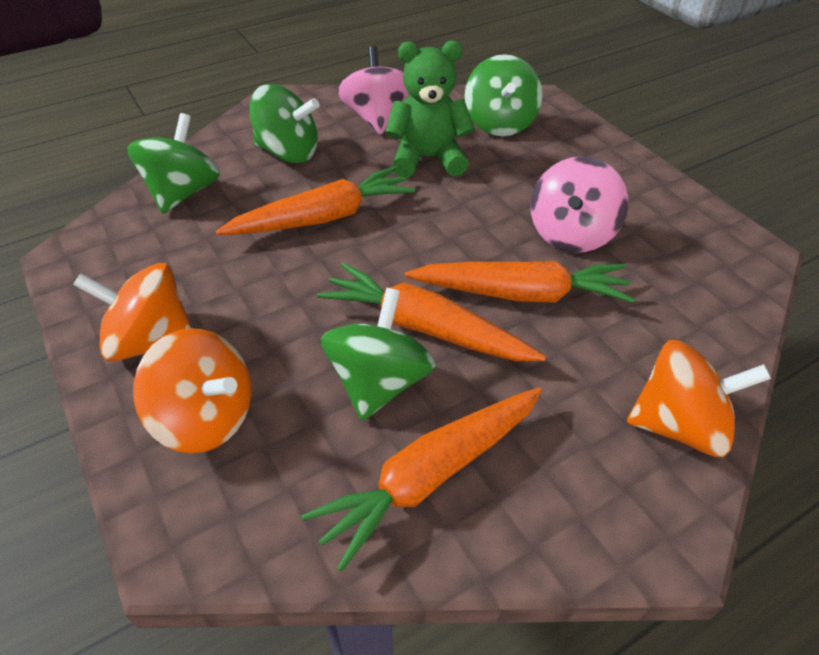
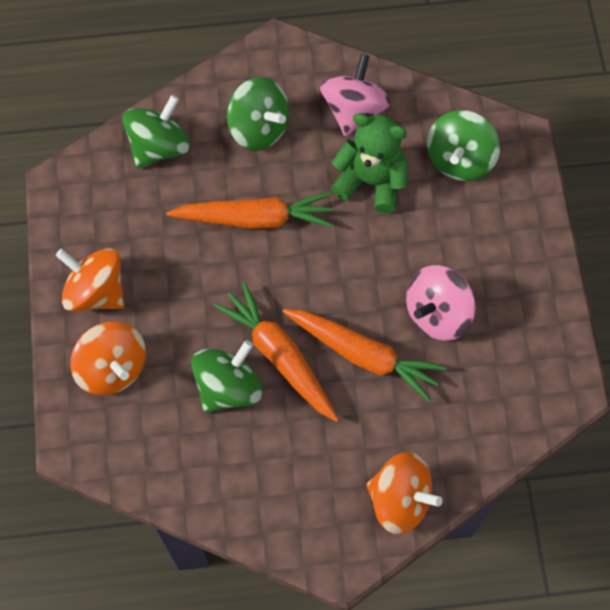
camera: 25 degrees right, 20 degrees up
orange carrot [301,387,542,572] -> none

